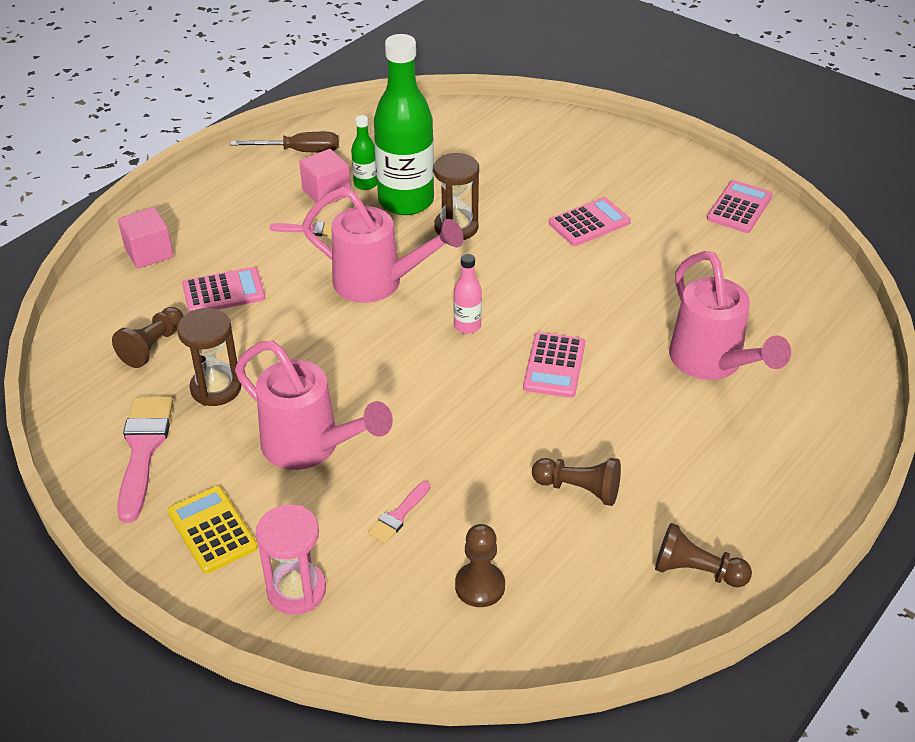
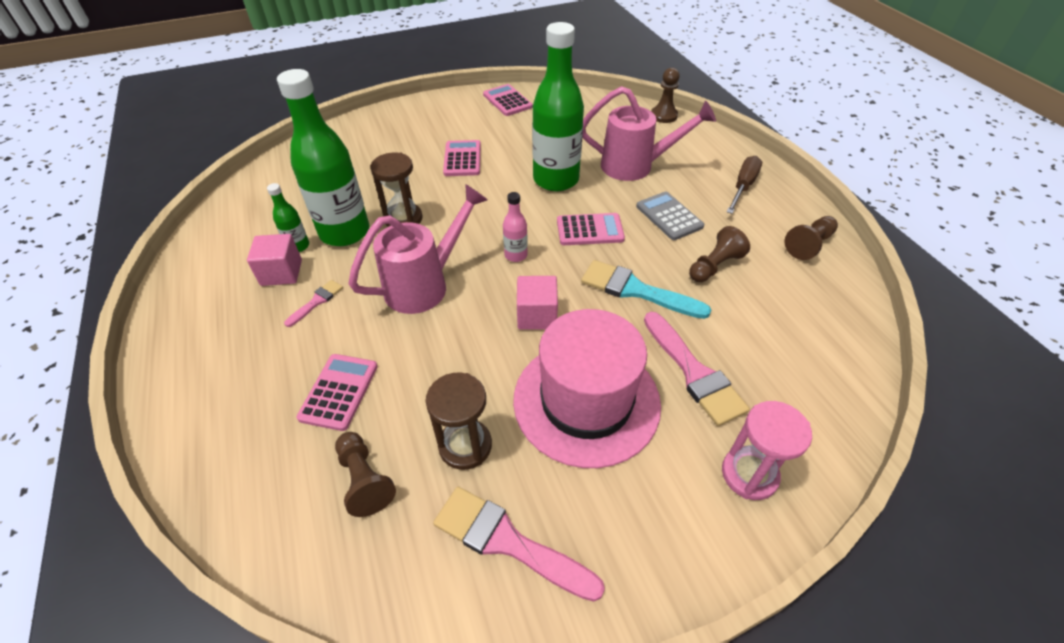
camera: 60 degrees left, 5 degrees up
pink cube [118,207,173,268] -> pink cube moved to [517,276,558,330]
yellow calculator [167,486,258,574] -> none
brown screwdriver [230,132,339,153] -> brown screwdriver moved to [726,156,762,214]
pink watering can [235,341,393,470] -> pink hat [513,309,661,468]
pink brush [368,481,430,543] -> pink brush [644,312,750,426], size x1.93
brown pawn [455,524,505,607] -> brown pawn moved to [651,68,680,123]
pink calculator [523,332,585,398] -> pink calculator turned 45 degrees counterclockwise [557,213,625,245]
none -> green bottle [532,22,584,191]
none -> turquoise brush [581,260,711,319]
none -> grey calculator [636,191,704,240]

